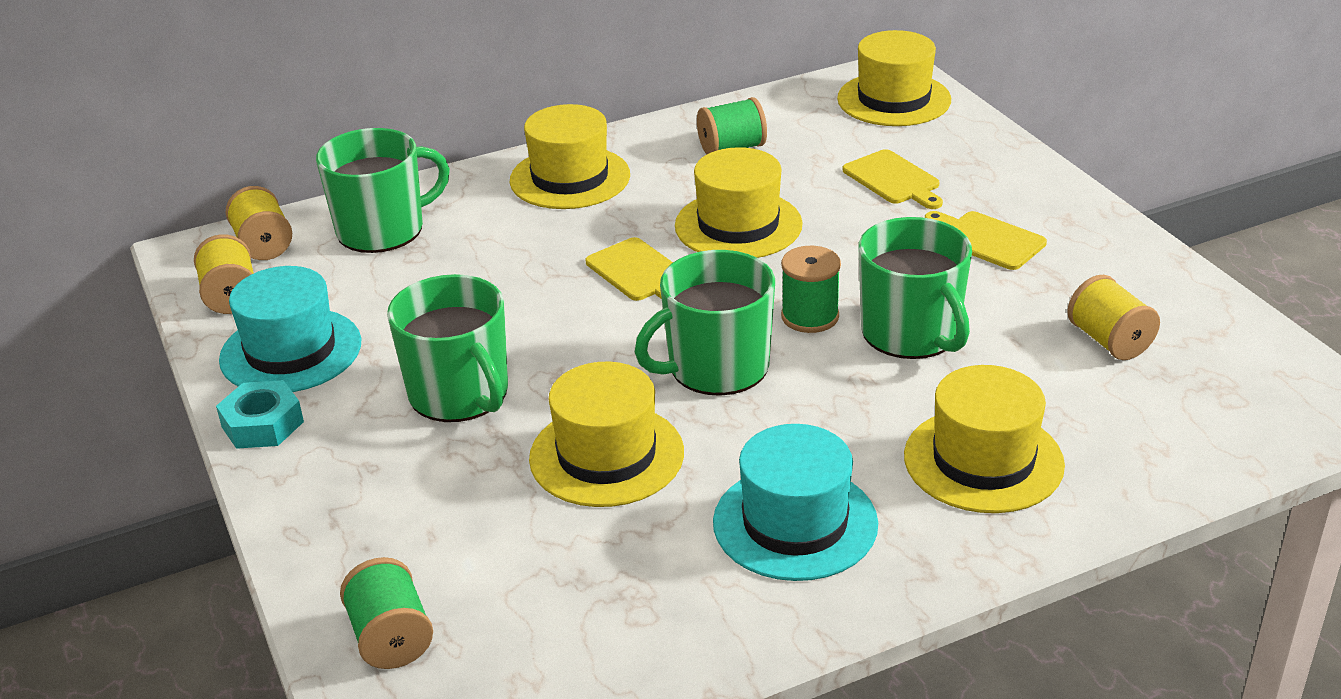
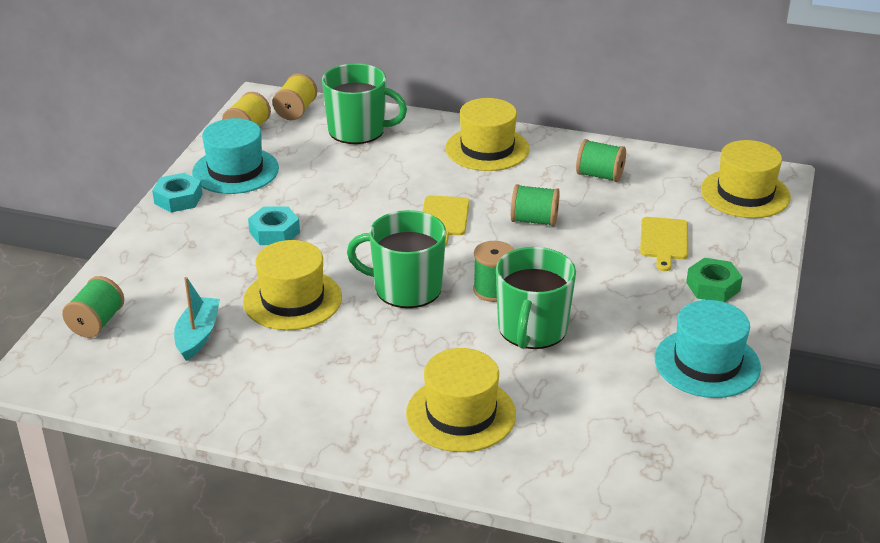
camera: 40 degrees right, 0 degrees up
green mug [387,274,508,422] -> turquoise nut [248,206,300,245]
yellow hat [675,147,803,258] -> green spool [511,184,560,227]
turquoise hat [713,424,878,581] -> turquoise hat moved to [655,300,761,398]
yellow cutting board [925,211,1047,270] -> none
yellow spool [1067,275,1160,360] -> none
none -> turquoise boat [174,277,220,361]
none -> green nut [686,258,743,302]

